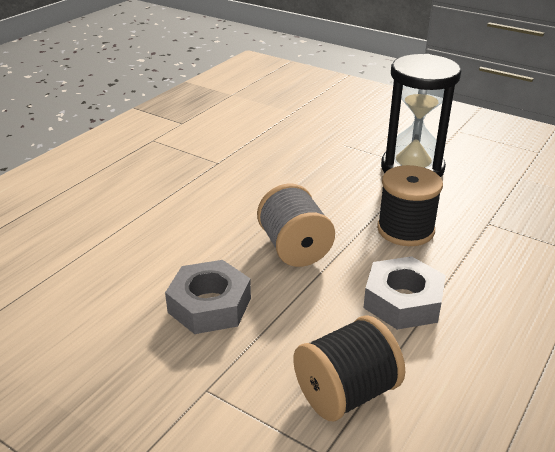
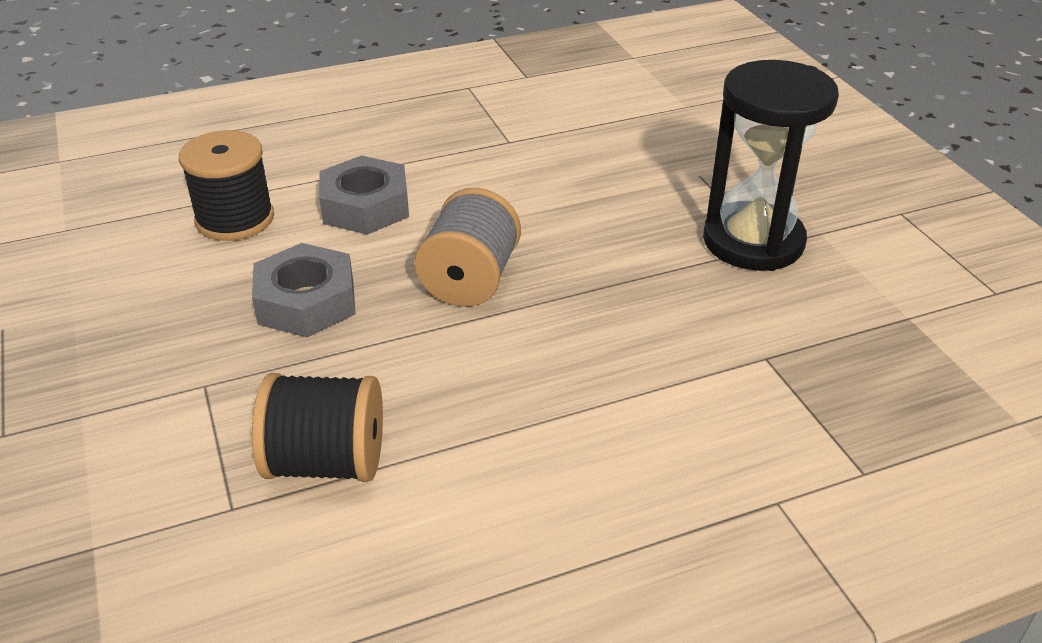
camera: 35 degrees right, 5 degrees up
grey nut [363,256,446,330] -> grey nut moved to [319,155,409,235]
black spool [377,165,443,246] -> black spool moved to [179,130,274,241]

